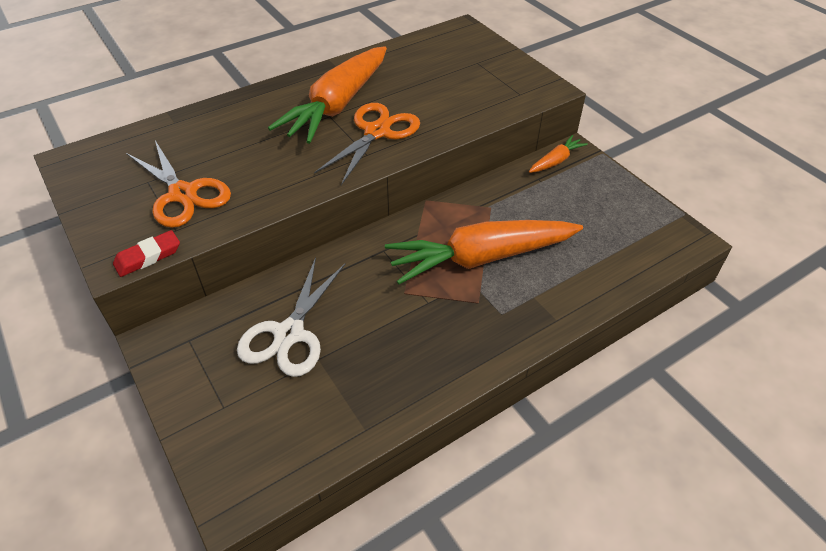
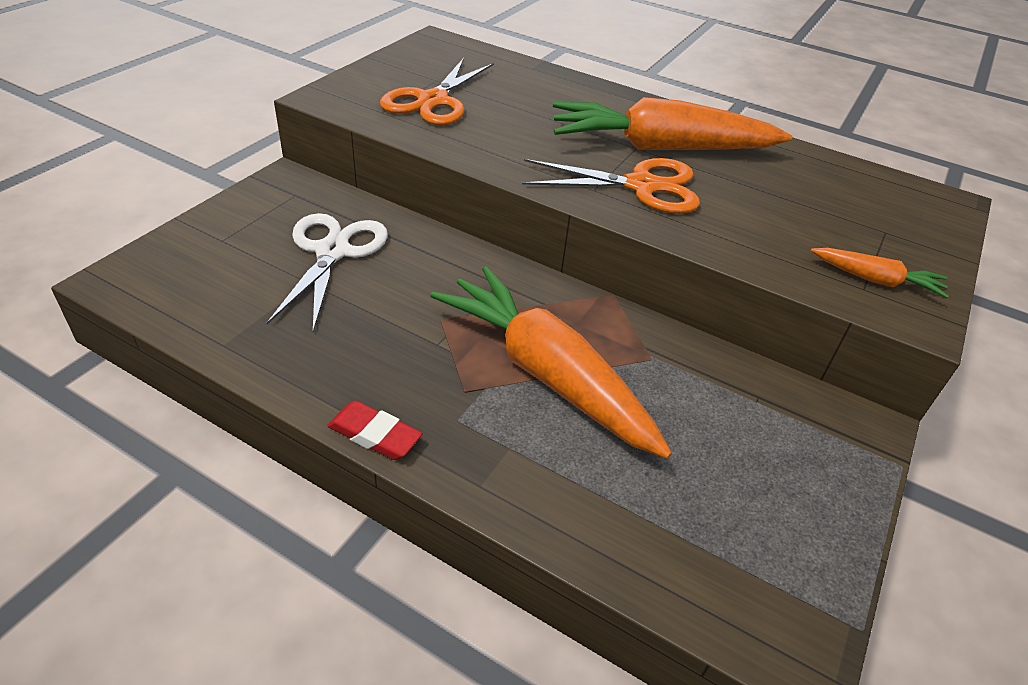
camera: 60 degrees right, 5 degrees down
red eraser [113,230,180,277] -> red eraser moved to [327,400,422,460]
white scissors [237,257,346,377] -> white scissors turned 105 degrees clockwise [267,213,388,332]
orange carrot [529,135,588,173] -> orange carrot moved to [811,248,949,298]

